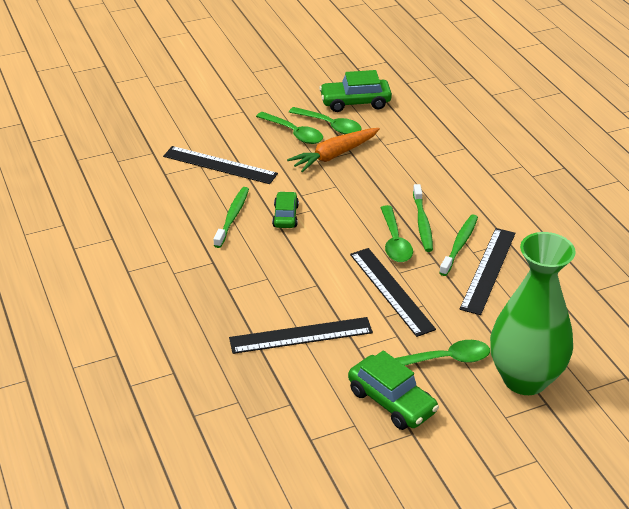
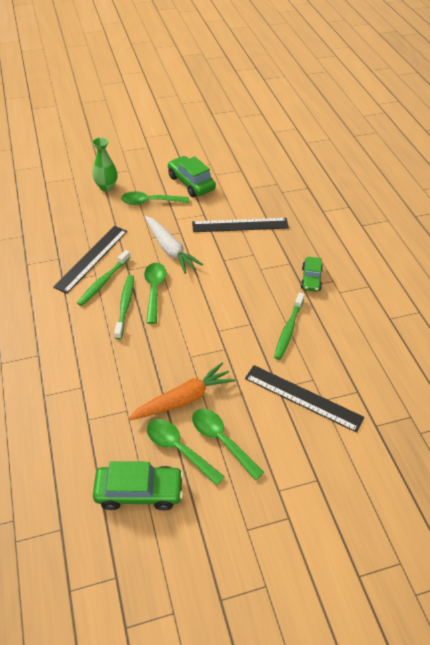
camera: 175 degrees left, 10 degrees up
green car [272,191,299,228] -> green car moved to [301,257,323,292]
black ruler [350,248,436,337] -> white carrot [145,216,203,274]
green vase [490,232,576,395] -> green vase [92,138,117,191], size x0.50

